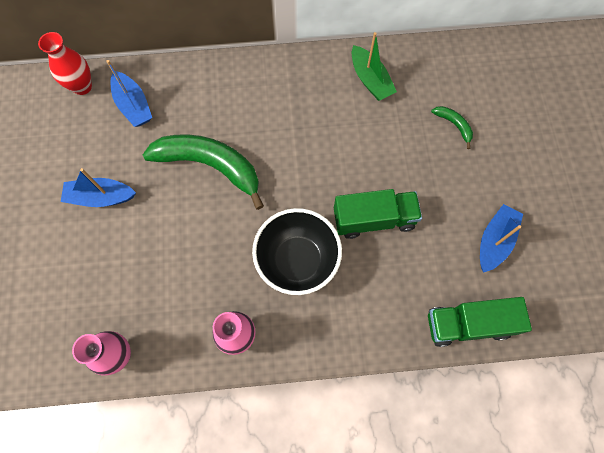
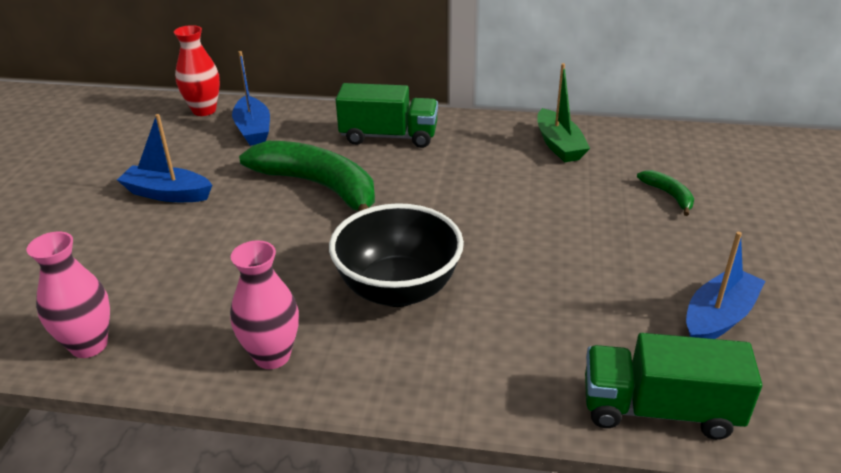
camera: 15 degrees right, 35 degrees down
green truck [334,189,422,239] -> green truck moved to [336,83,438,148]

